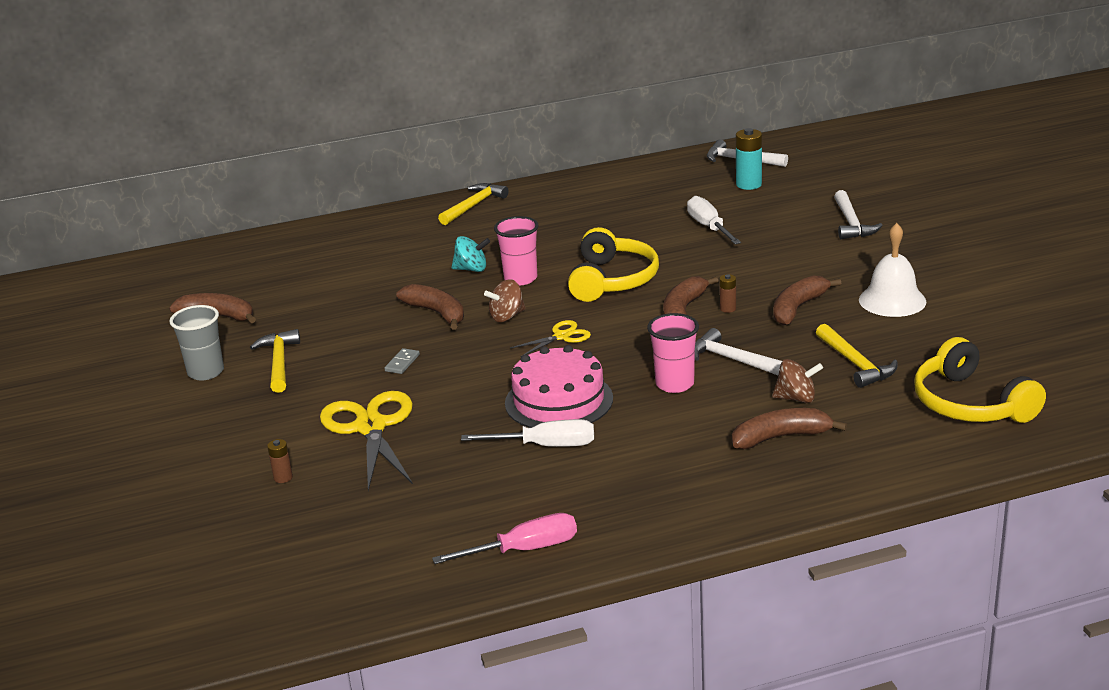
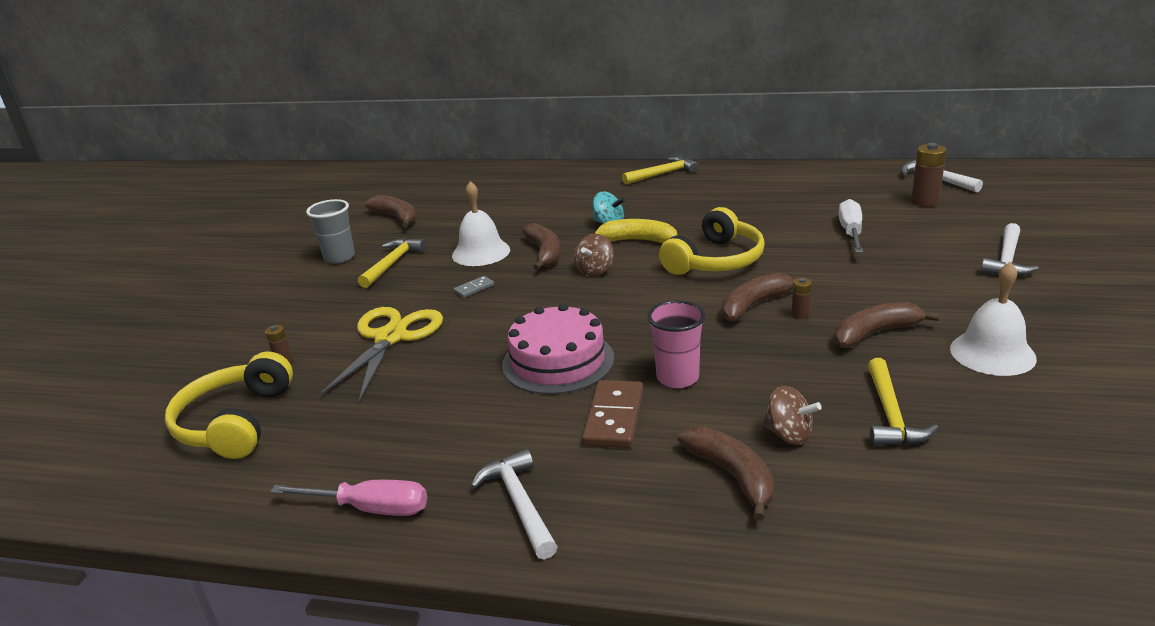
camera: 30 degrees right, 0 degrees up
white screwdriver [461,419,594,447] -> none
brown spinning top [484,279,526,322] -> brown spinning top turned 60 degrees counterclockwise [574,234,614,276]
pink cup [494,216,539,285] -> yellow banana [594,219,678,243]
yellow scissors [510,320,591,357] -> none
white hammer [695,328,782,375] -> white hammer moved to [470,449,558,560]
brown banana [732,408,847,449] -> brown banana turned 45 degrees clockwise [677,426,774,521]
turquoise battery [736,128,762,190] -> brown battery [911,143,946,207]
yellow headphones [914,337,1046,423] -> yellow headphones moved to [165,352,293,459]
none -> white bell [452,181,510,266]
none -> brown domino [582,380,643,448]

